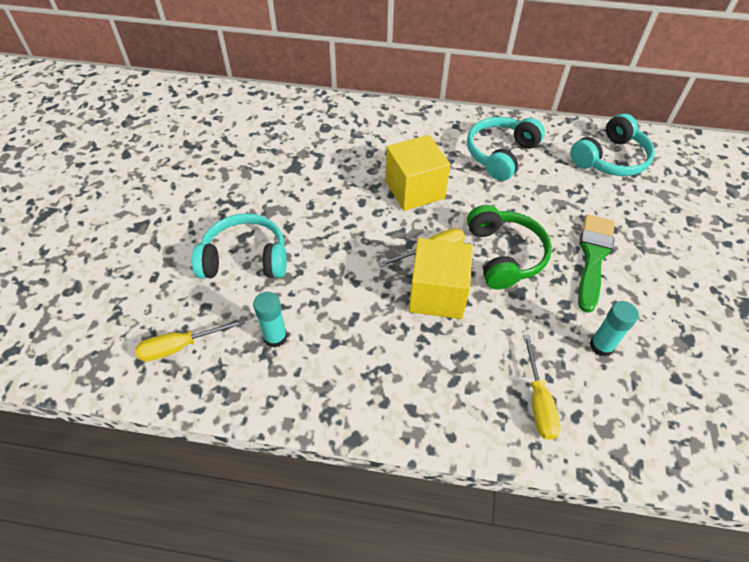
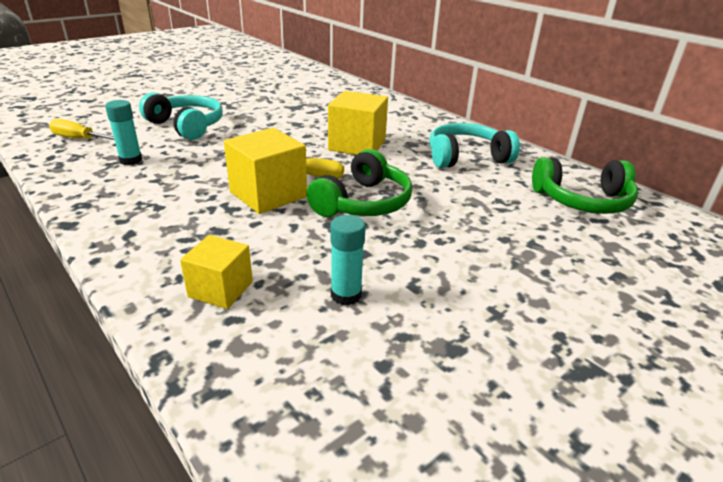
camera: 40 degrees right, 20 degrees down
yellow screwdriver [523,335,561,440] -> yellow cube [180,235,253,309]
turquoise headphones [570,113,655,176] -> green headphones [532,157,638,214]
green brush [578,214,615,313] -> none

